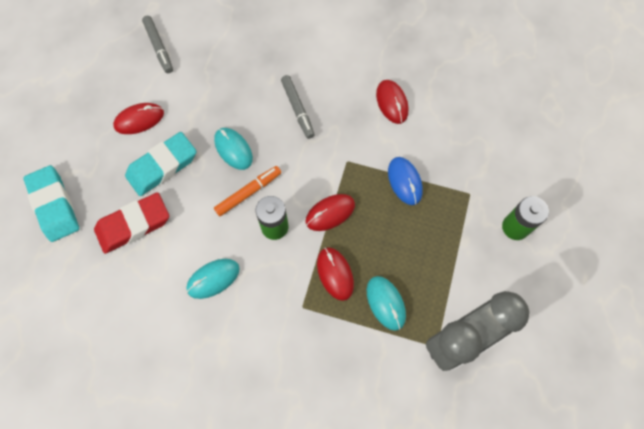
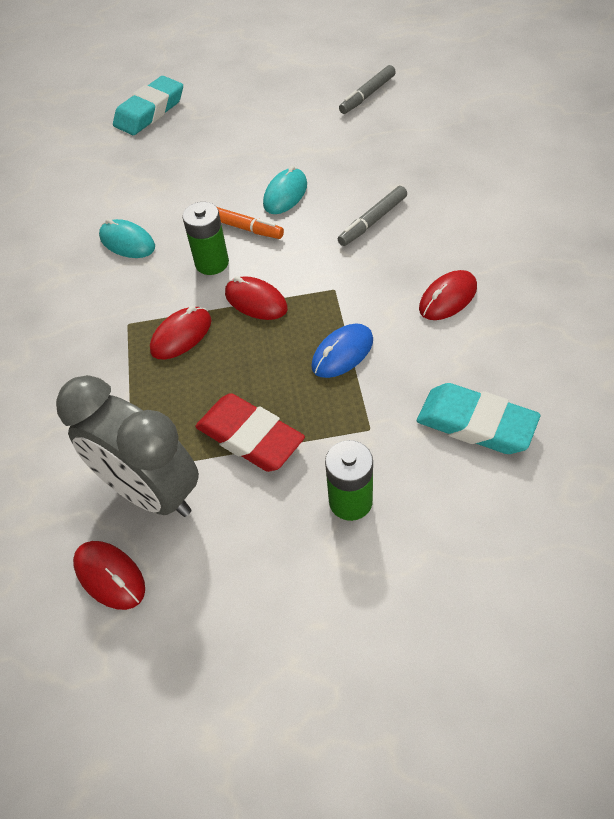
camera: 70 degrees right, 15 degrees down
red eraser [94,192,169,254] -> red eraser moved to [195,393,305,472]
red mouse [113,103,164,134] -> red mouse moved to [73,541,145,610]
turquoise eraser [125,132,196,196] -> turquoise eraser moved to [417,383,540,454]
turquoise mouse [367,276,406,331] -> none

